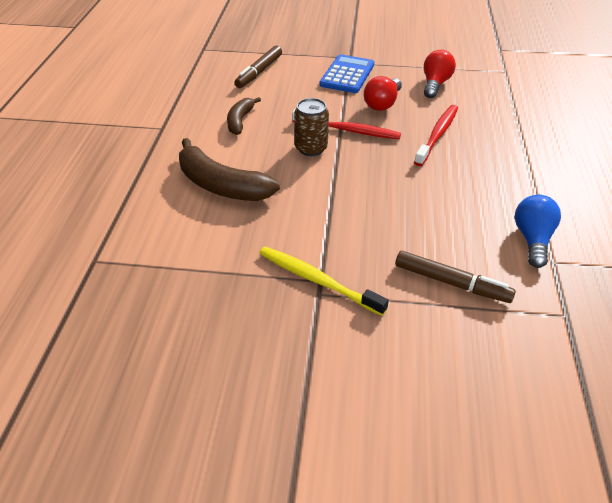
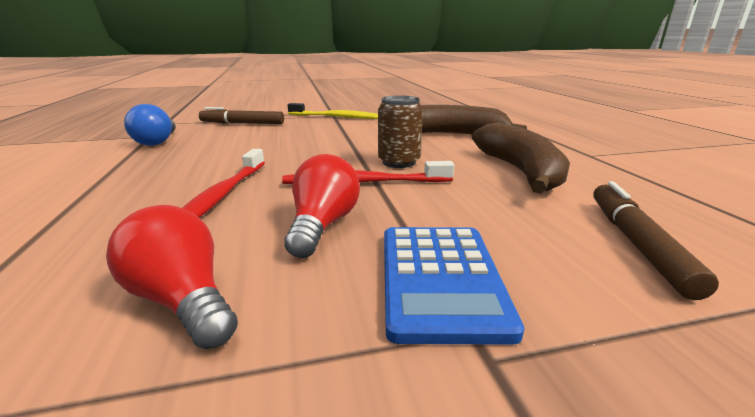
camera: 160 degrees right, 20 degrees down
brown banana [227,97,261,135] -> brown banana [472,122,570,194], size x1.74
red light bulb [424,50,456,98] -> red light bulb turned 135 degrees clockwise [106,205,238,349]

